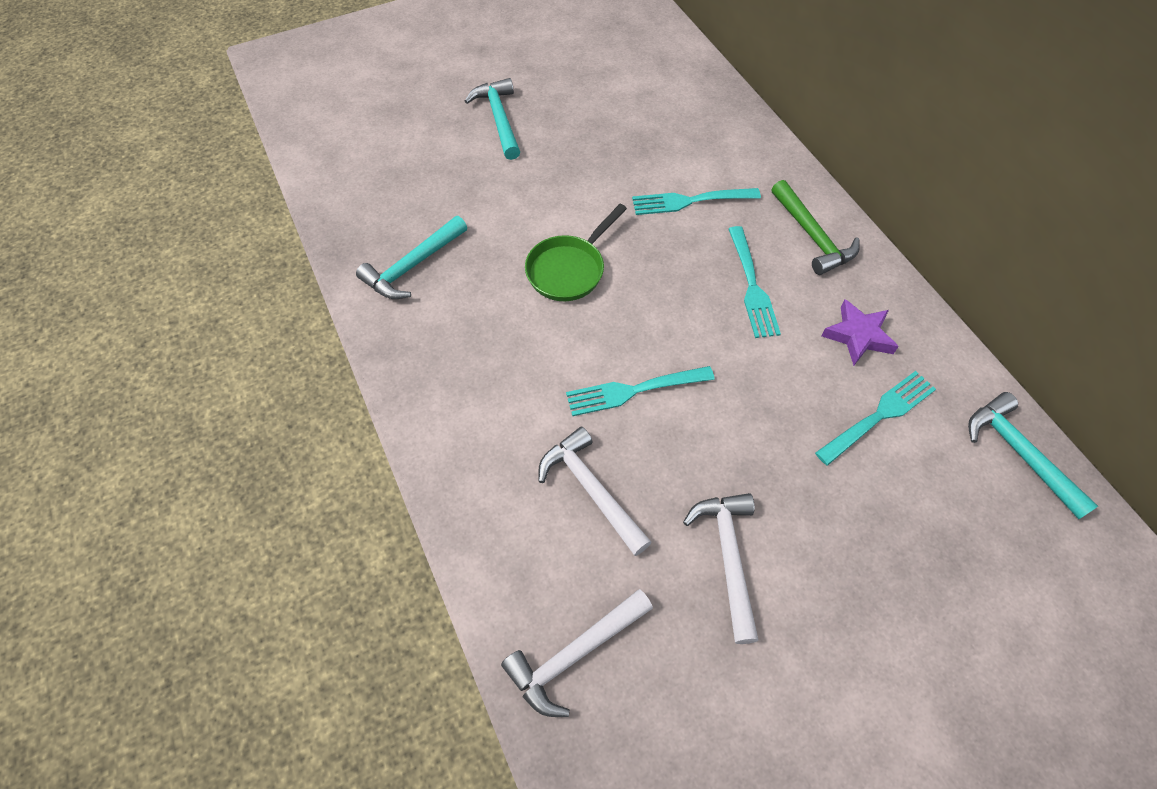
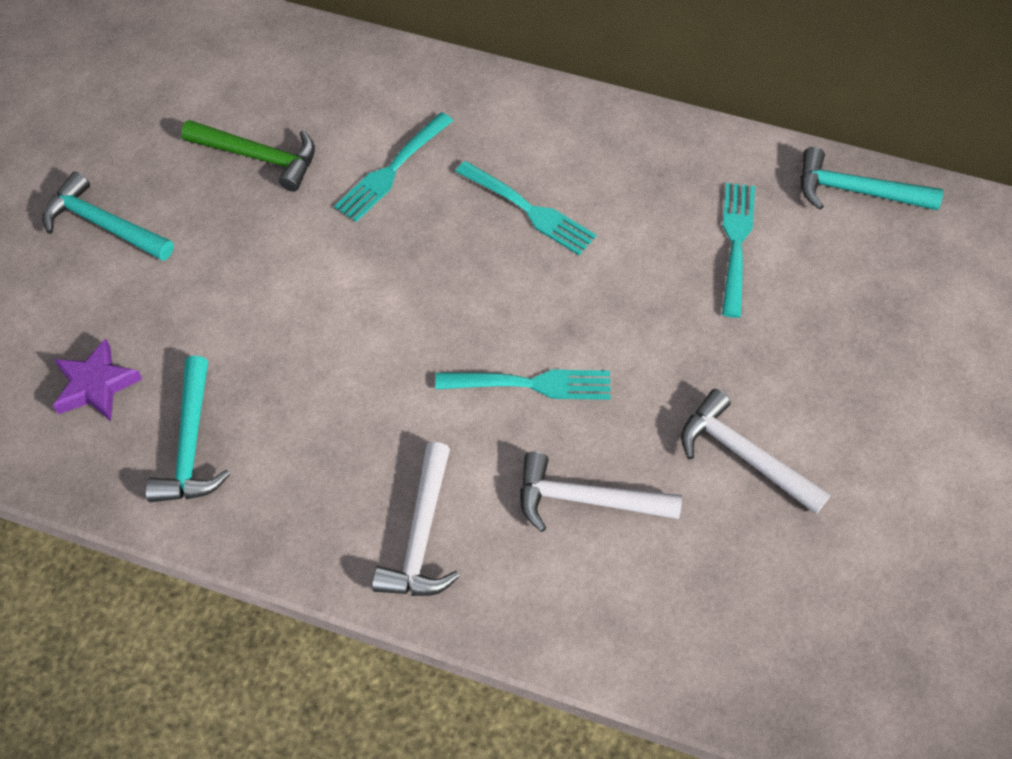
camera: 45 degrees left, 0 degrees up
white hammer [501,589,653,717] -> white hammer moved to [372,442,460,596]
green pan [525,204,627,301] -> none
turquoise fork [566,366,715,416] -> turquoise fork turned 120 degrees counterclockwise [435,369,611,400]
green hammer [771,180,860,275] -> green hammer moved to [181,120,315,192]
purple star [822,299,899,366] -> purple star moved to [53,338,142,421]

